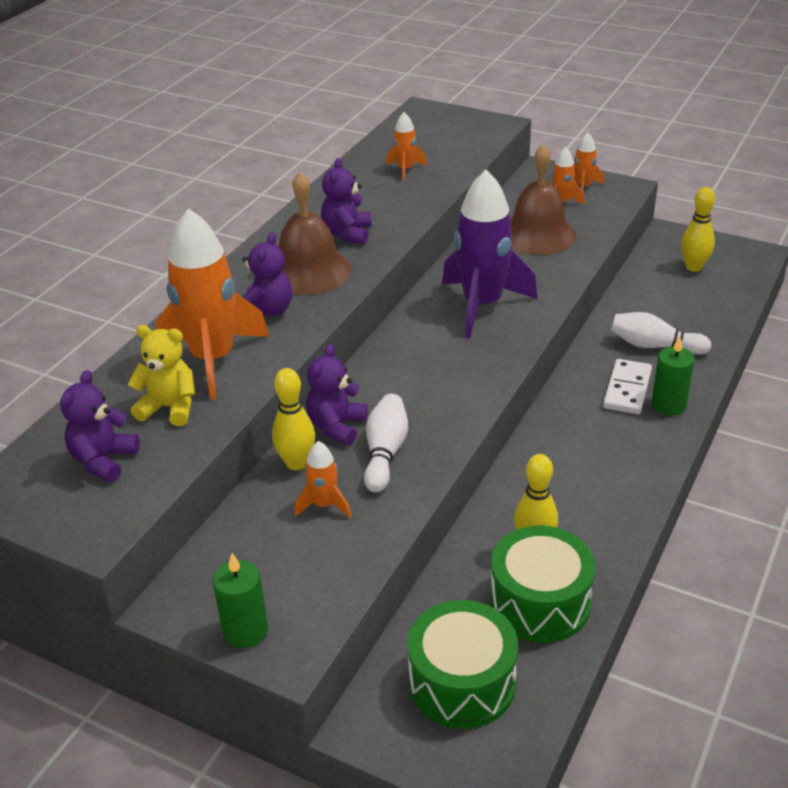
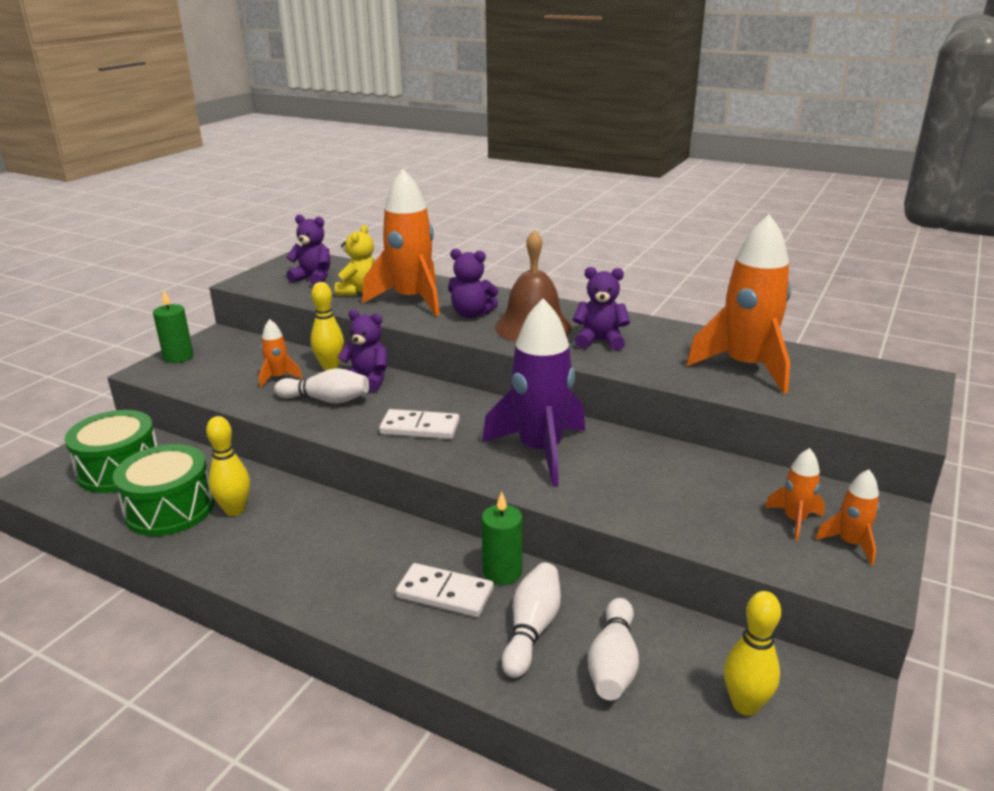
camera: 90 degrees right, 10 degrees down
orange rocket [386,112,427,181] -> orange rocket [686,214,791,394], size x2.18
brown bell [510,144,576,255] -> none
green candle [651,336,695,416] -> green candle moved to [482,492,522,585]
none -> white domino [379,409,460,439]
none -> white bowling pin [587,598,639,700]

